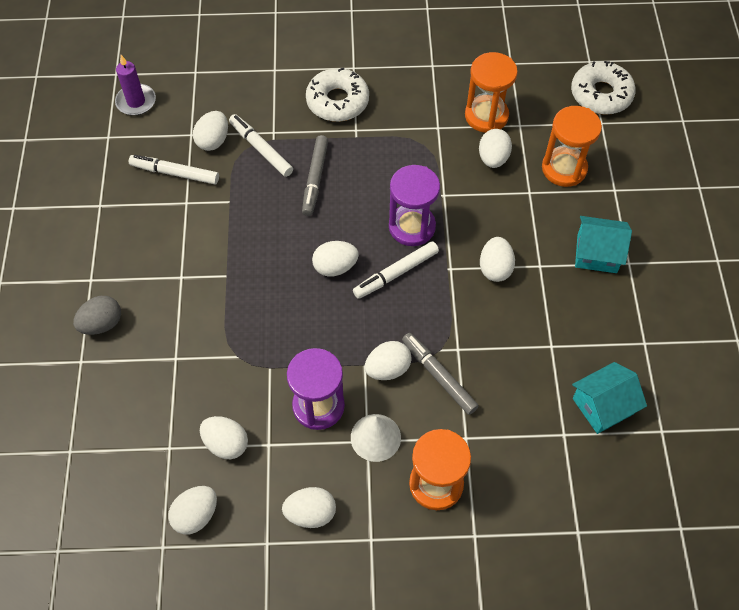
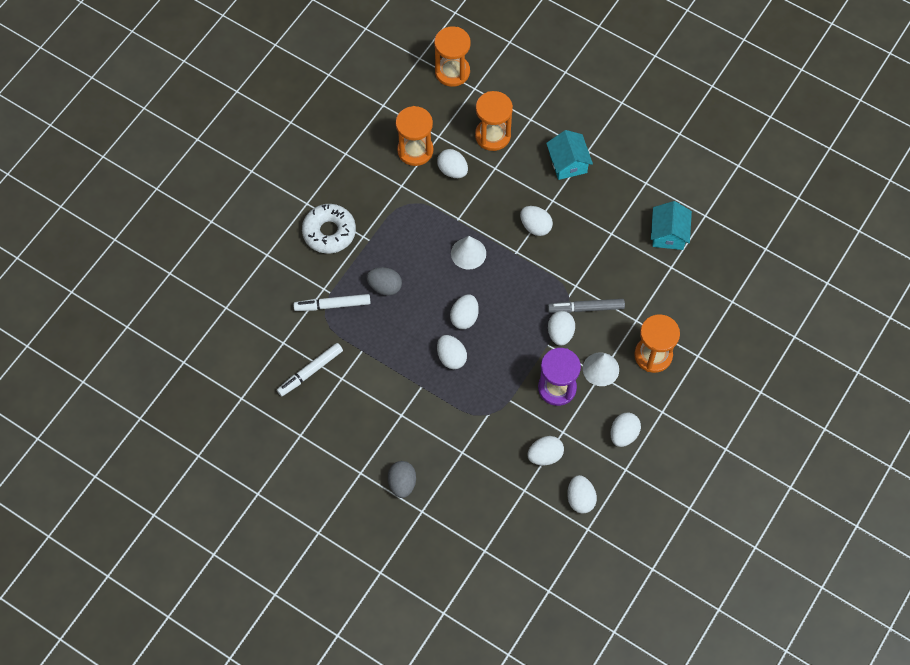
camera: 55 degrees left, 5 degrees up
purple candle [115,55,156,116] -> none
white egg [193,111,228,151] -> white egg moved to [437,335,467,369]
grey marker [302,135,328,216] -> grey egg [366,267,402,296]
white marker [353,241,439,299] -> none
purple hourglass [389,165,440,246] -> white cone [451,236,486,270]
white donut [571,61,636,115] -> orange hourglass [434,26,471,87]
turquoise house [575,216,632,273] -> turquoise house turned 60 degrees counterclockwise [546,130,593,180]

